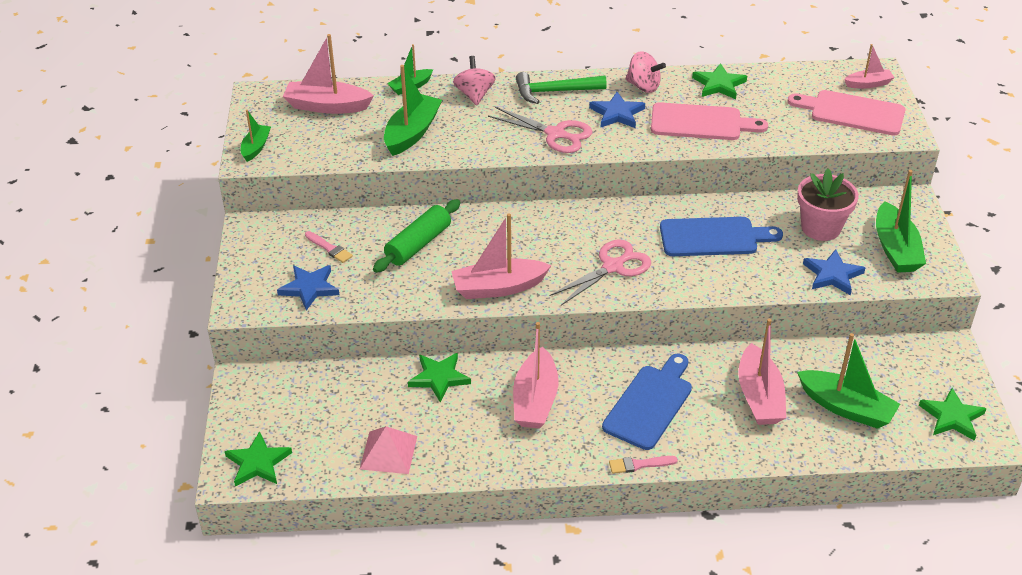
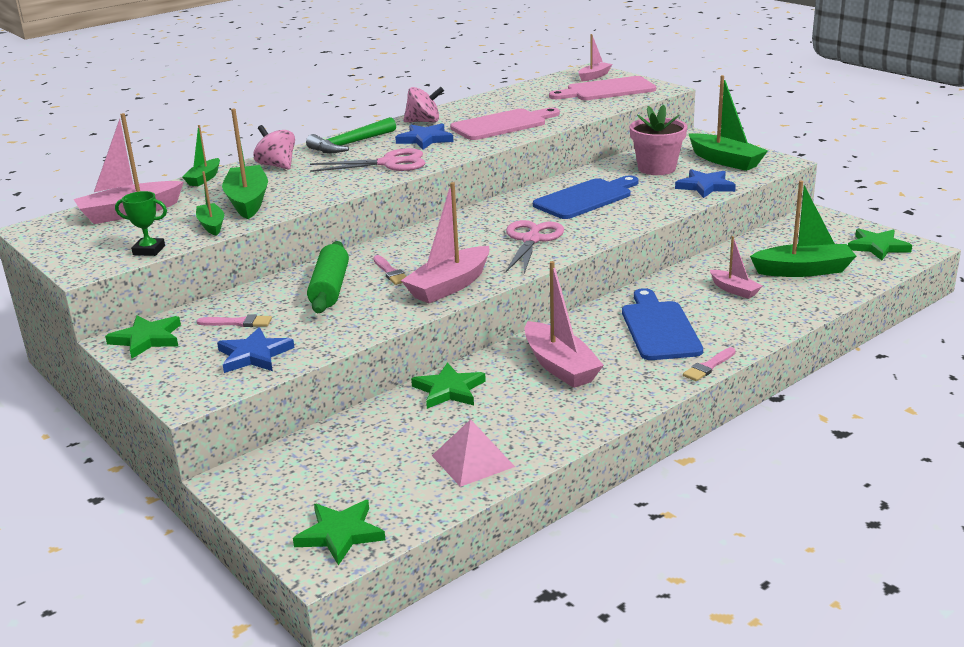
camera: 35 degrees left, 15 degrees down
green boat [241,110,271,162] -> green boat moved to [196,171,224,236]
green star [692,63,747,99] -> green star moved to [105,315,181,359]
pink boat [738,319,786,425] -> pink boat [710,236,762,299], size x0.57
none -> green trophy [115,191,167,256]
none -> pink brush [373,255,407,285]

